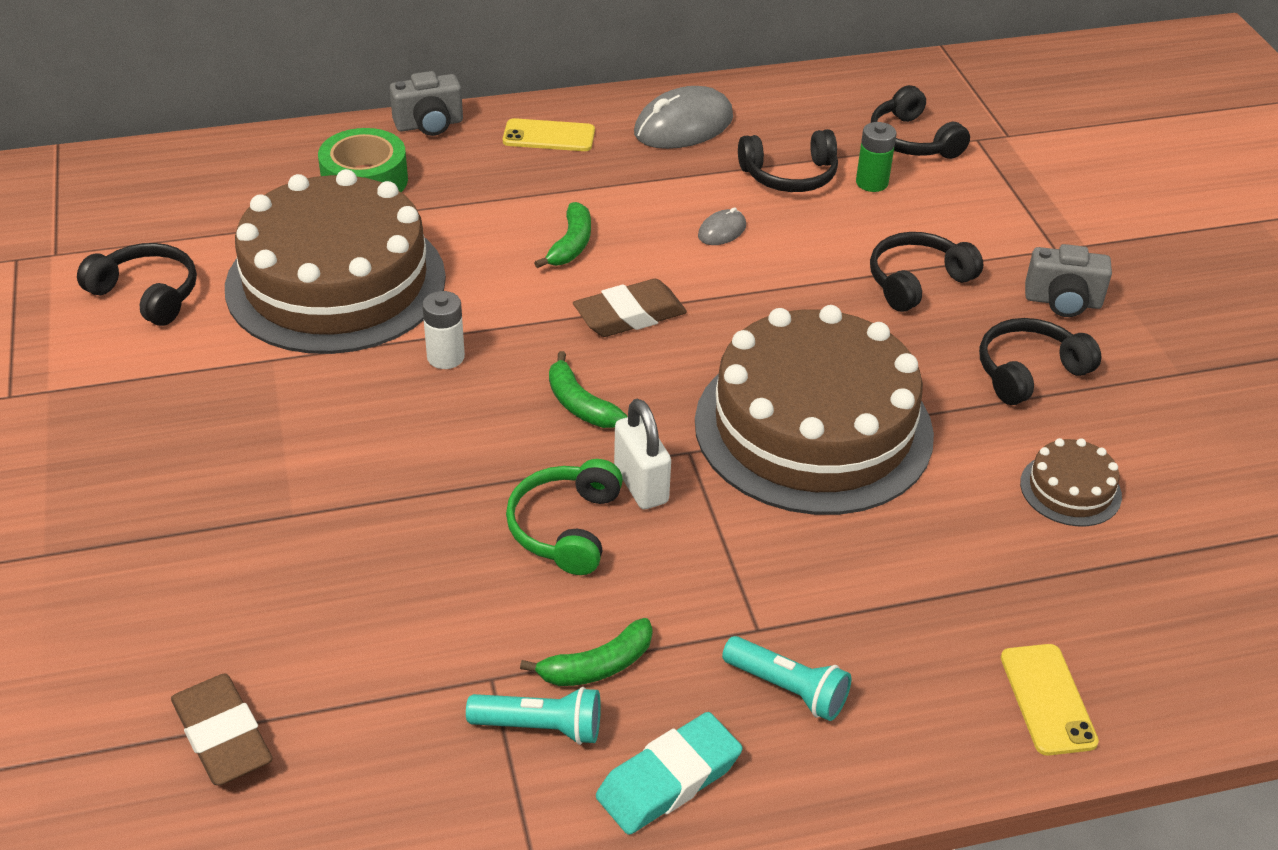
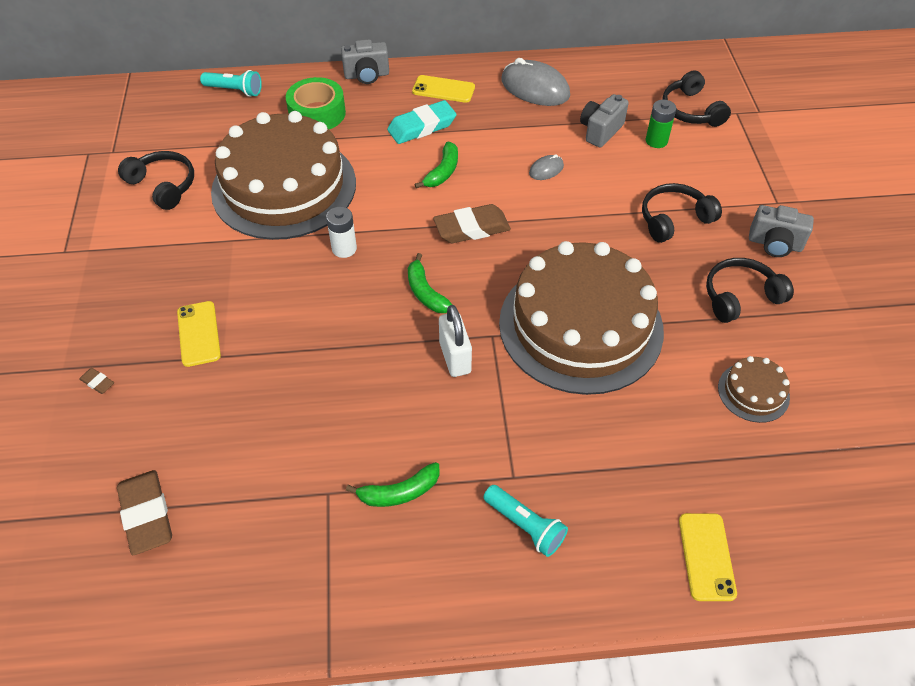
camera: 10 degrees right, 10 degrees up
turquoise flashlight [466,687,601,745] -> turquoise flashlight moved to [200,70,262,97]
green headphones [506,459,623,575] -> none
turquoise eraser [596,712,743,835] -> turquoise eraser moved to [387,100,457,144]
grey mouse [634,86,733,149] -> grey mouse turned 60 degrees clockwise [501,58,570,106]
black headphones [738,129,838,192] -> grey camera [580,94,629,148]
none -> brown eraser [79,368,114,394]
none -> yellow phone [177,301,221,367]

